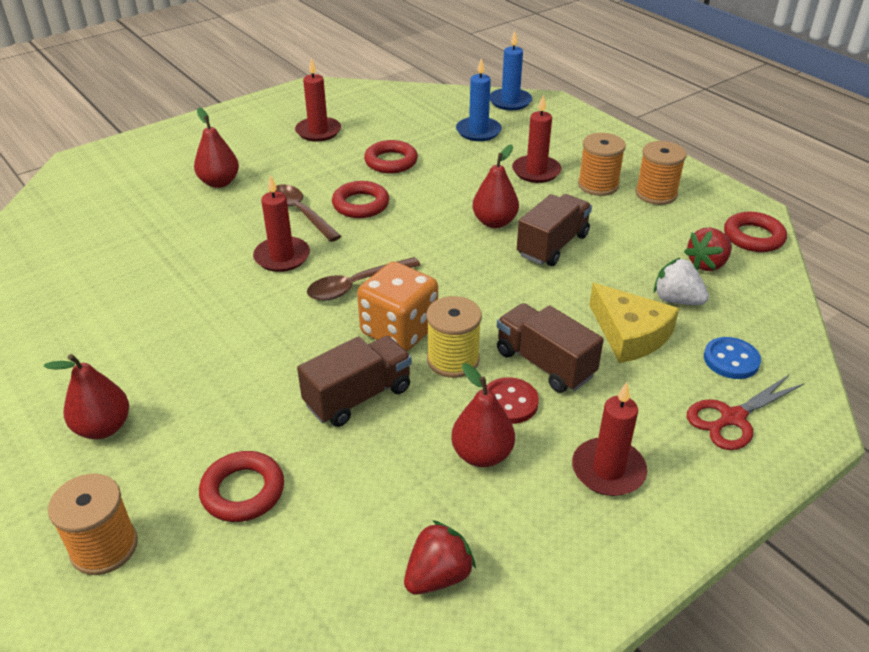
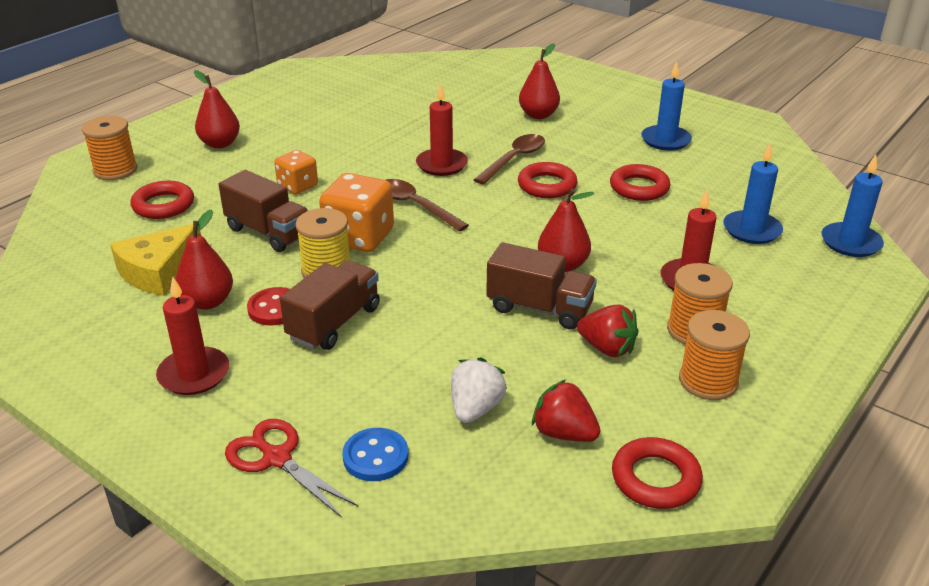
camera: 75 degrees right, 5 degrees down
red candle [295,58,341,142] -> blue candle [641,61,692,151]
red strawberry [404,520,476,595] -> red strawberry moved to [577,304,639,357]
yellow cheese [589,283,679,363] -> yellow cheese moved to [110,224,201,296]
none -> orange dice [274,150,318,194]

